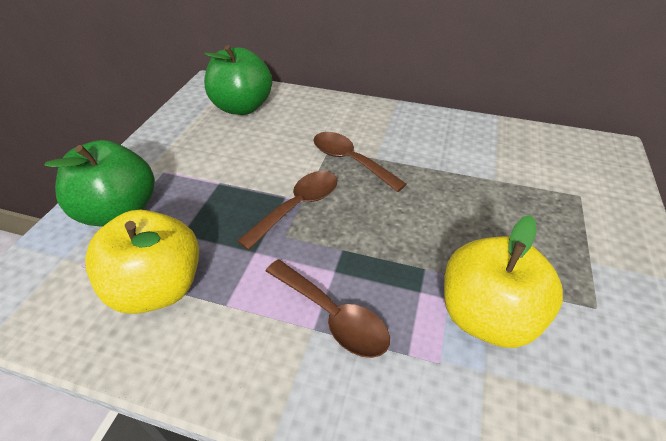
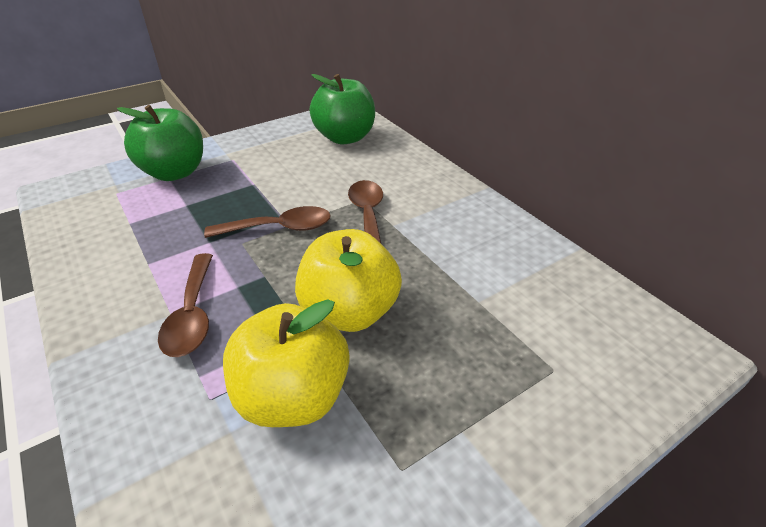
camera: 40 degrees right, 5 degrees down
yellow apple [85,210,199,314] -> yellow apple moved to [295,229,402,332]

